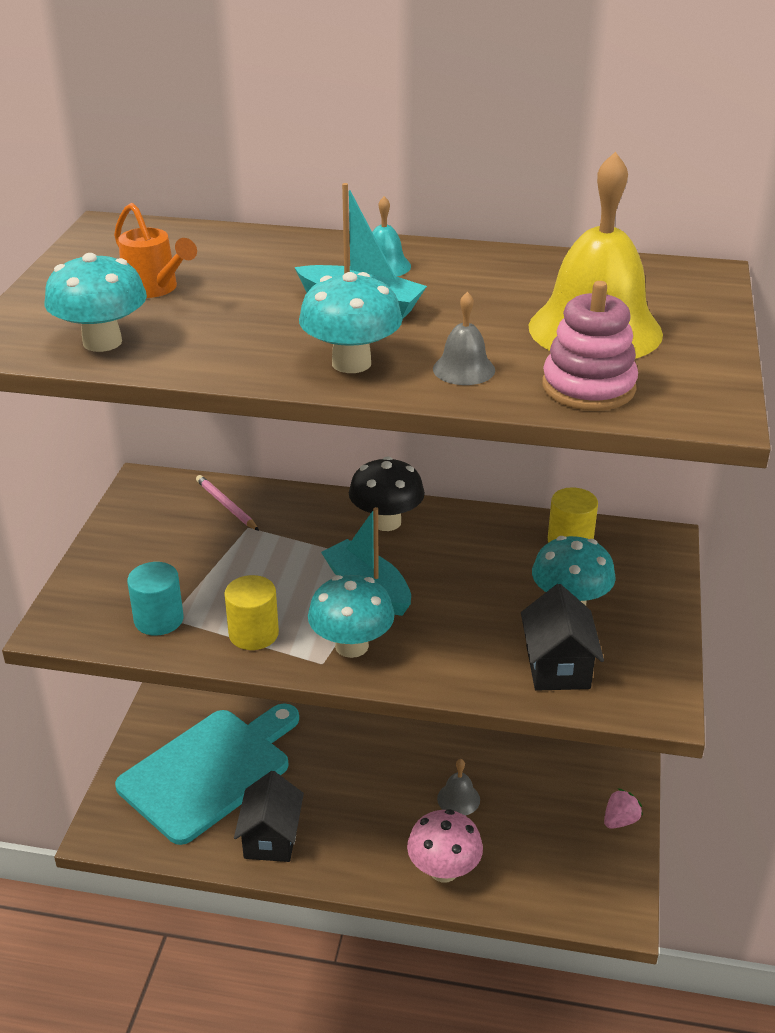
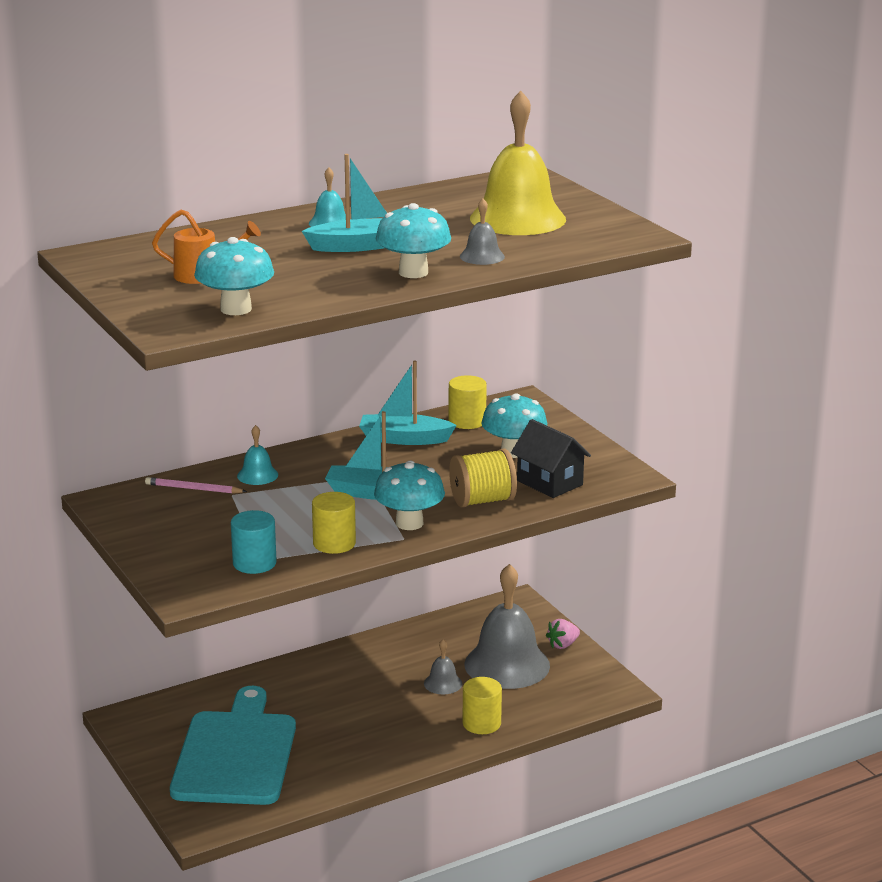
camera: 40 degrees left, 10 degrees down
black house [234,771,304,862] -> none
black mushroom [349,456,425,531] -> none
pink mushroom [407,809,483,882] -> yellow cylinder [463,677,502,734]
pink stacking toy [542,281,638,411] -> none
pink strawberry [604,788,643,829] -> pink strawberry turned 135 degrees counterclockwise [546,619,580,649]
none -> turquoise bell [237,425,278,485]
none -> turquoise boat [359,361,457,445]
none -> yellow spool [449,448,517,508]
none -> grey bell [464,564,550,689]

